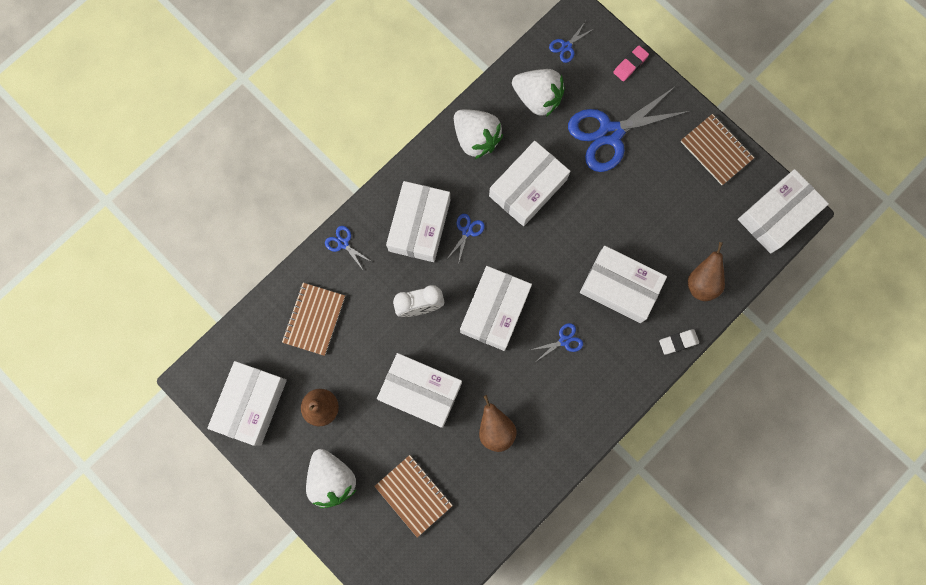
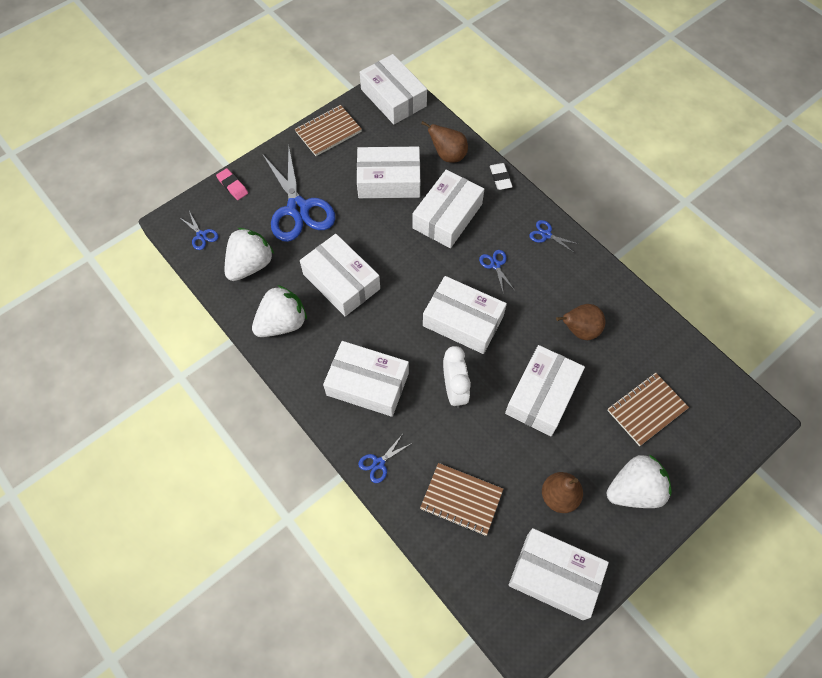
camera: 85 degrees left, 15 degrees down
blue scissors [446,214,485,265] -> blue scissors moved to [529,220,578,252]
none -> white box [357,147,420,198]

